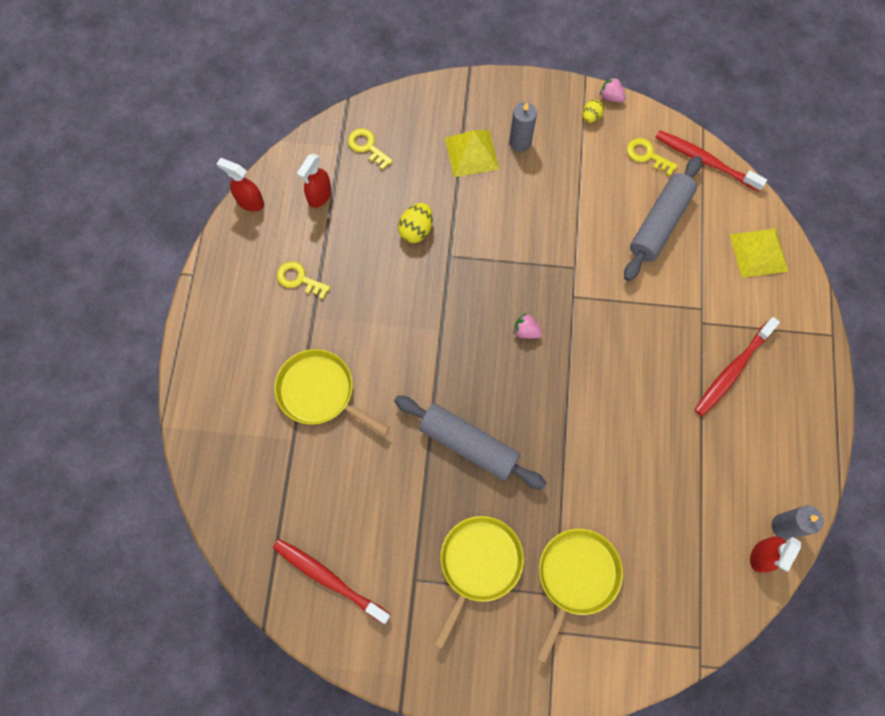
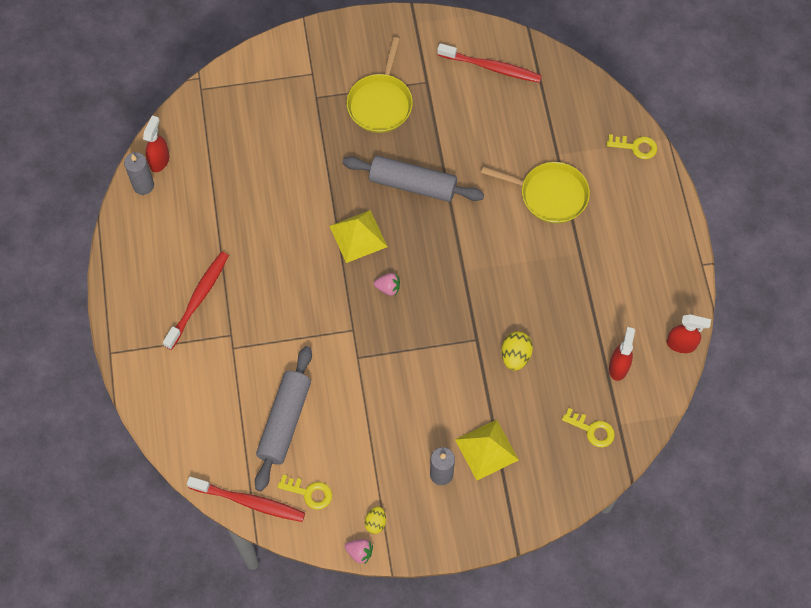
camera: 165 degrees right, 5 degrees down
yellow key [277,262,330,299] -> yellow key moved to [606,134,657,159]
yellow pan [537,528,623,663] -> none
yellow pyramid [730,228,789,278] -> yellow pyramid moved to [329,210,388,263]

